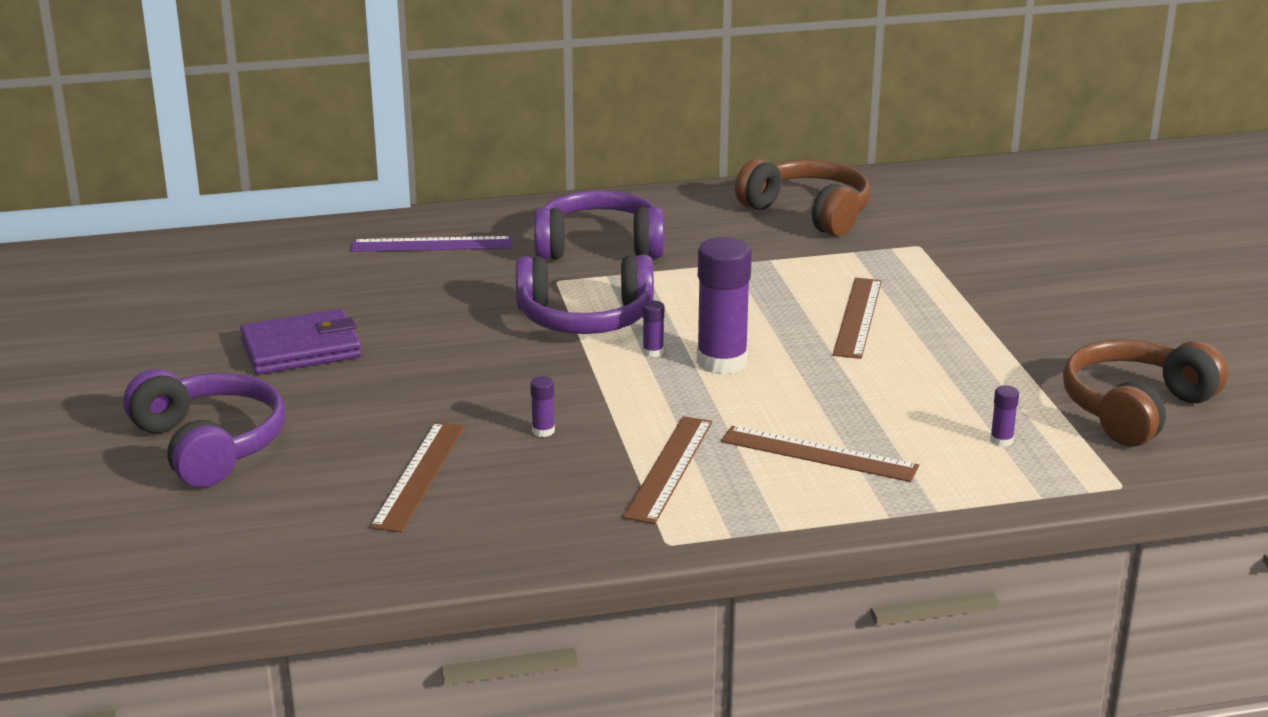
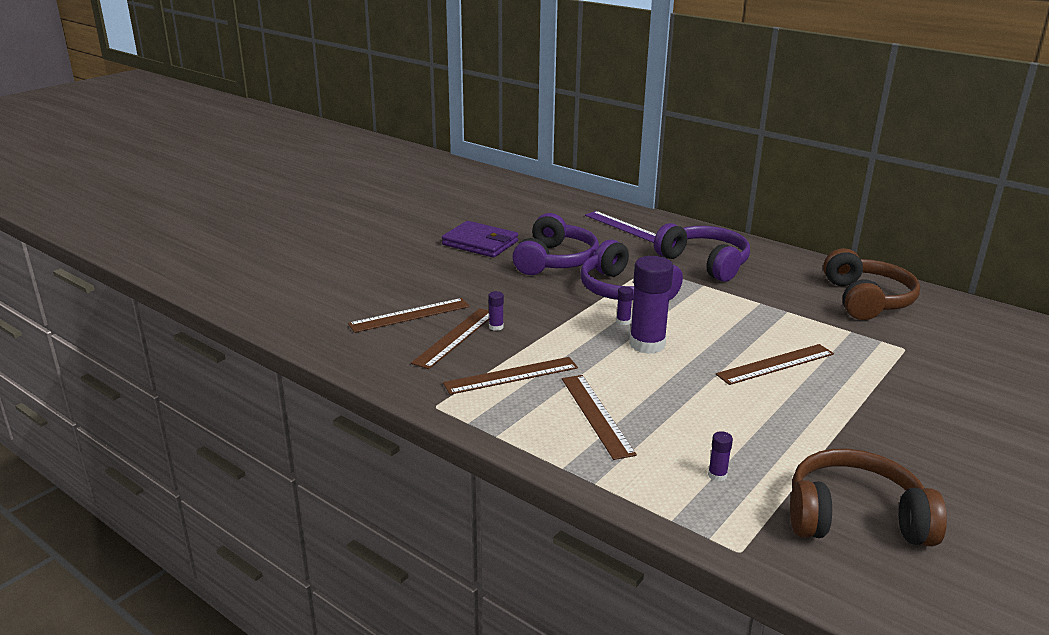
camera: 50 degrees right, 0 degrees up
purple headphones [123,369,285,488] -> purple headphones moved to [512,213,599,275]
none -> brown ruler [411,308,489,369]

